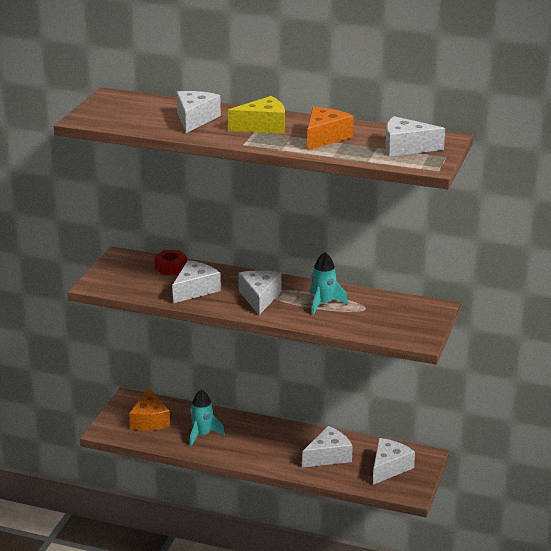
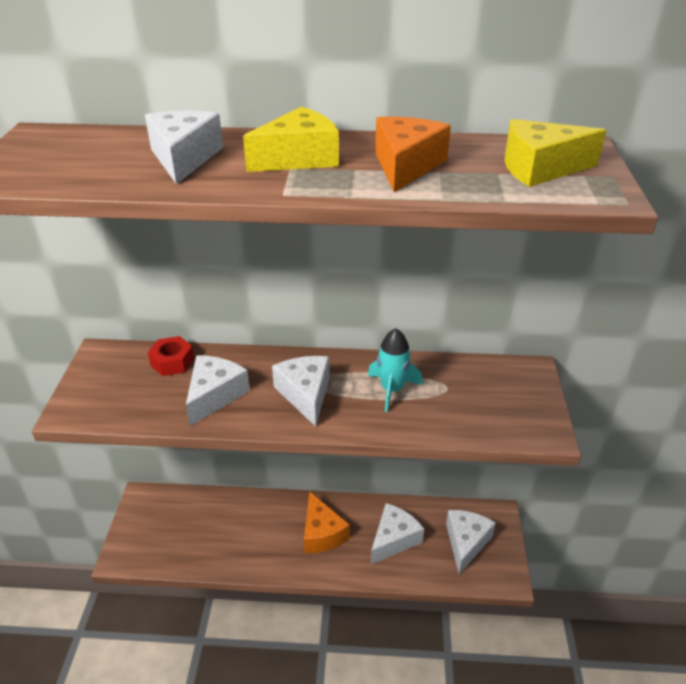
camera: 15 degrees left, 10 degrees up
orange cheese [129,387,170,431] -> orange cheese moved to [304,491,350,553]
turquoise rocket [190,390,225,446] -> none
white cheese [385,116,445,156] -> yellow cheese [504,119,606,187]

